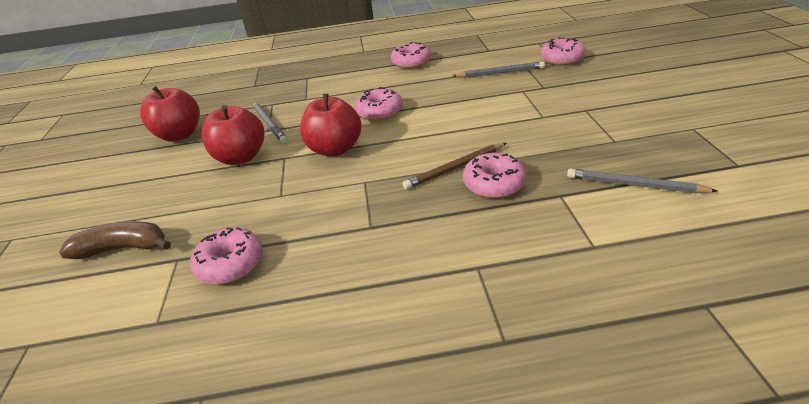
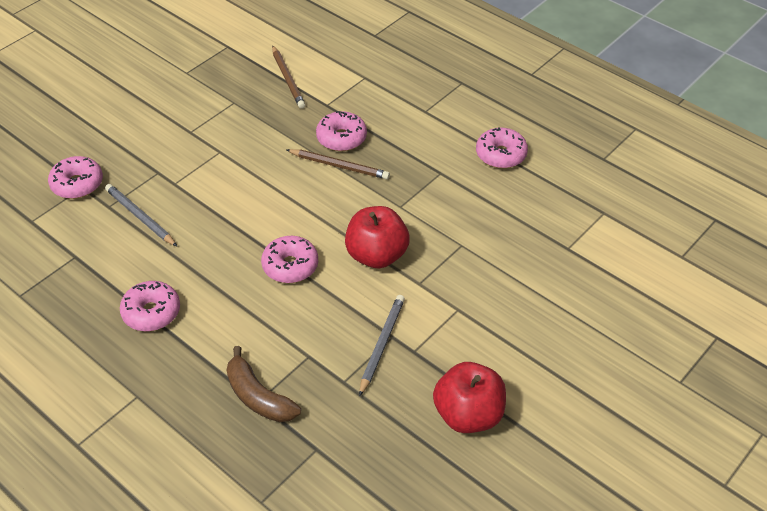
camera: 135 degrees left, 10 degrees up
brown banana [59,222,171,259] -> brown banana moved to [227,346,301,422]
pink donut [190,227,263,284] -> pink donut moved to [476,128,528,168]
red apple [202,105,264,165] -> none
grey pencil [567,169,717,193] -> brown pencil [272,45,306,109]

